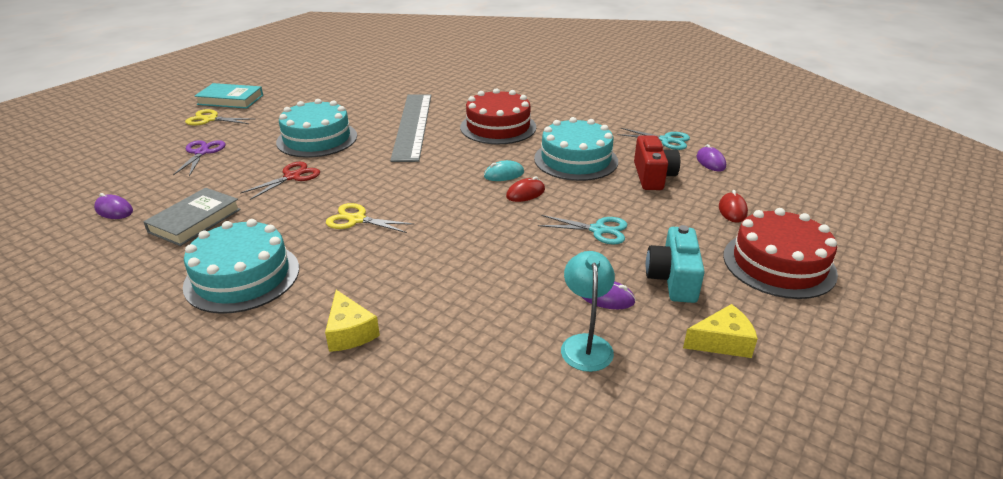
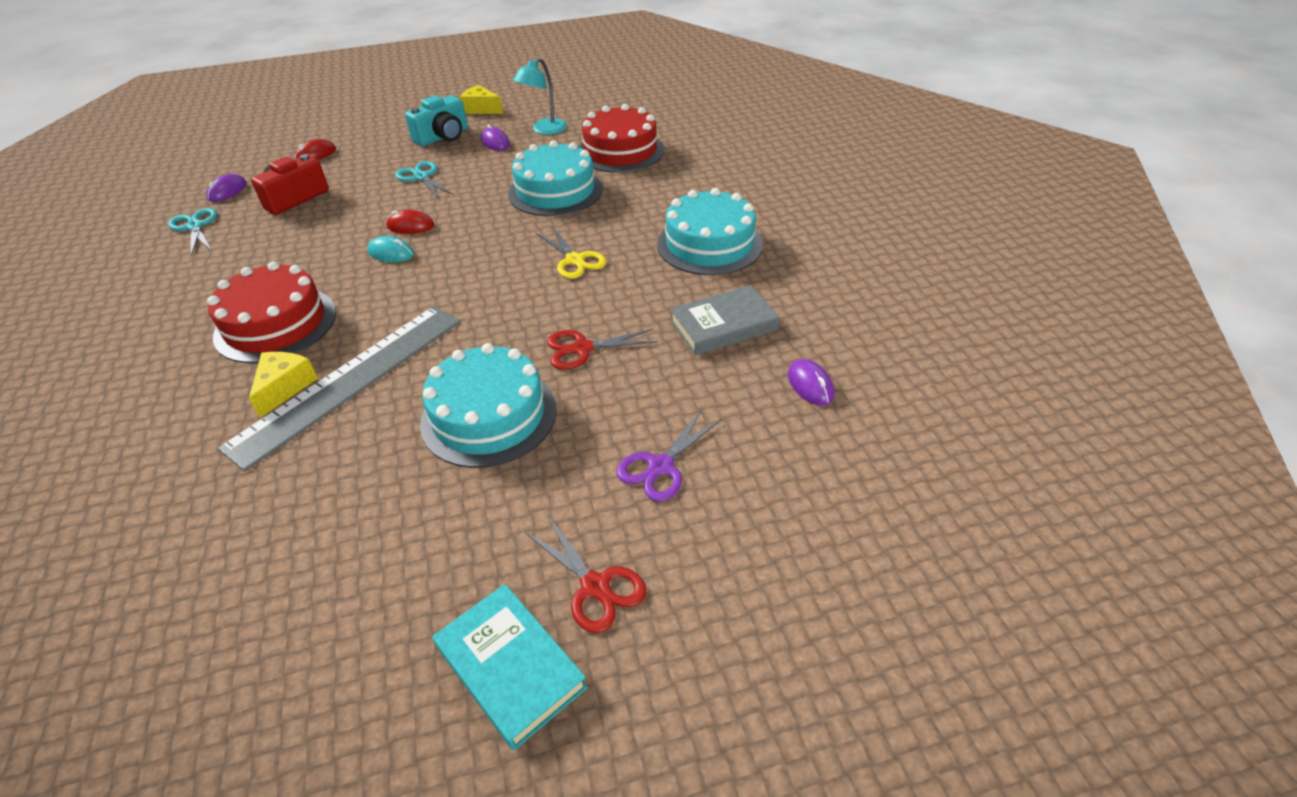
camera: 140 degrees left, 10 degrees up
yellow scissors [185,109,253,126] -> red scissors [525,516,646,633]
yellow cheese [325,290,380,352] -> yellow cheese moved to [249,352,318,418]
turquoise cake [534,117,618,181] -> turquoise cake moved to [508,140,603,216]
red cake [723,208,838,299] -> red cake moved to [579,104,664,173]

